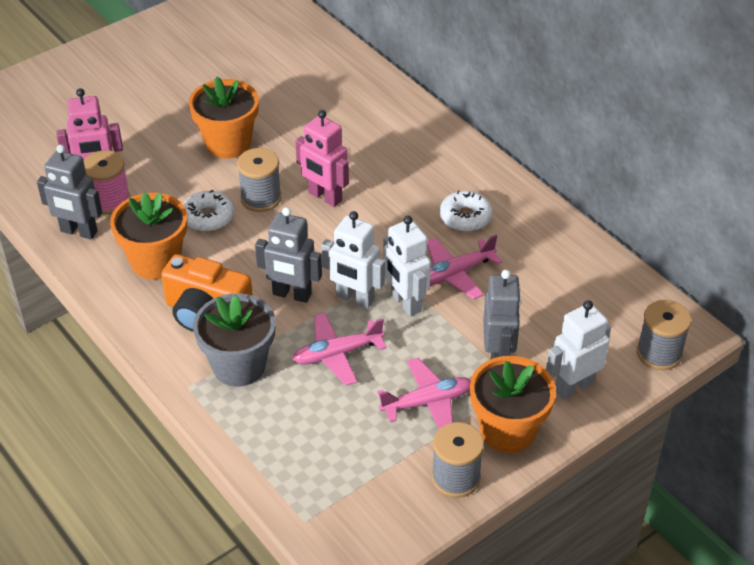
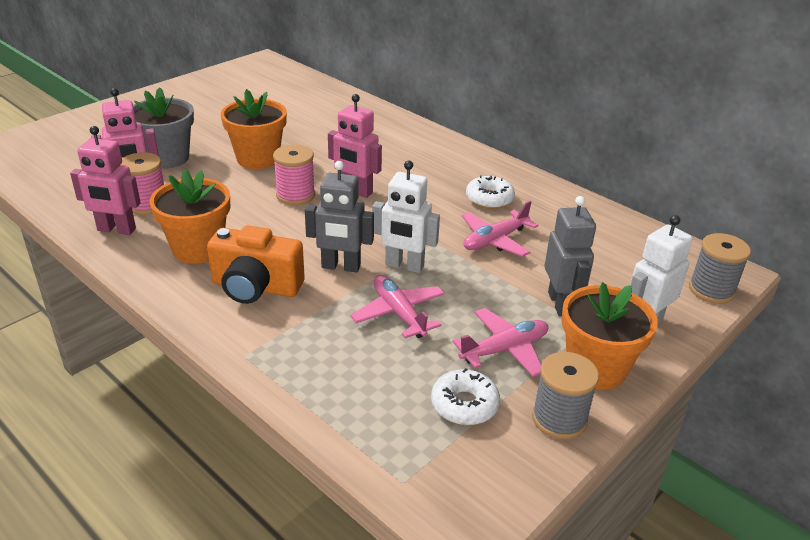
camera: 10 degrees left, 10 degrees down
grey robot [37,145,102,240] -> pink robot [70,126,141,235]
white donut [183,190,234,232] -> white donut moved to [431,368,500,425]
grey flower pot [193,293,275,387] -> grey flower pot moved to [133,87,194,169]
grey spool [237,148,282,212] -> pink spool [273,145,315,205]
pink plane [293,313,387,386] -> pink plane turned 90 degrees clockwise [350,275,445,338]
white robot [383,216,431,316] -> none

